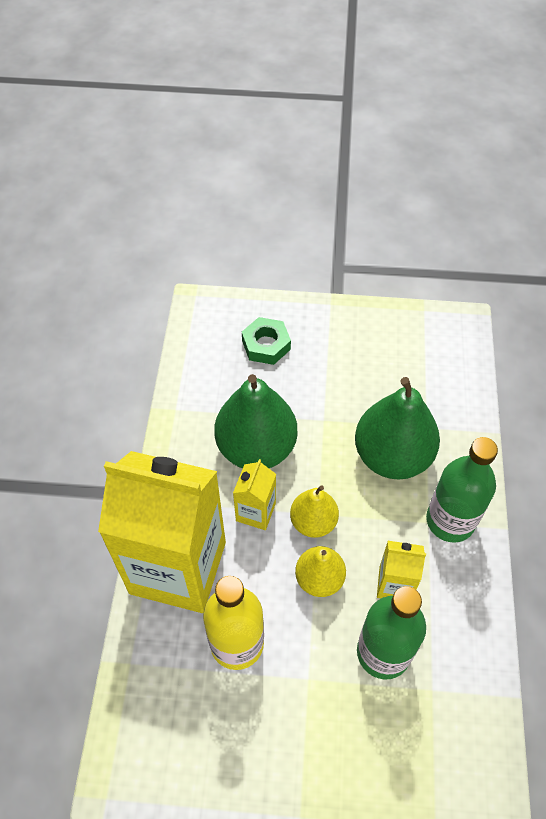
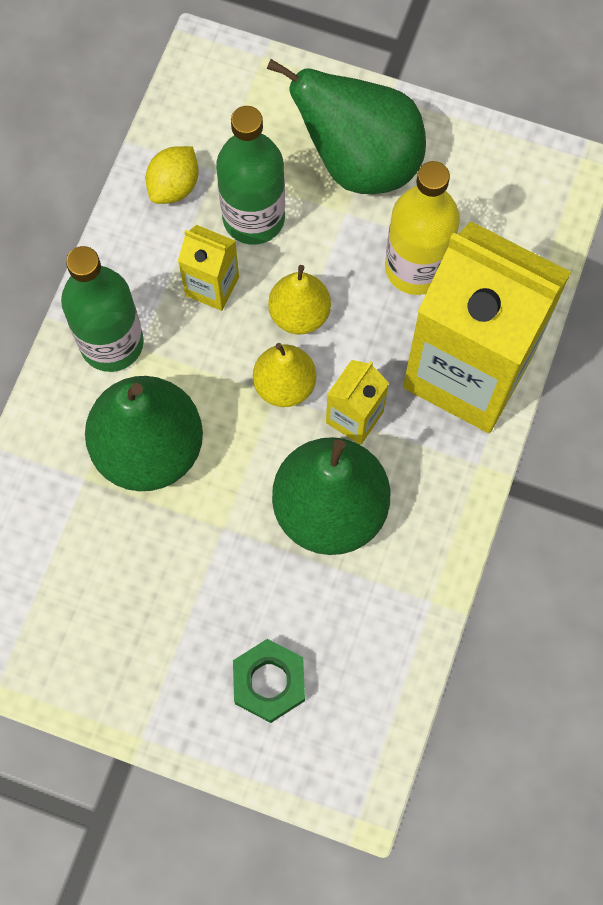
camera: 165 degrees left, 15 degrees up
none -> yellow lemon [145,146,199,204]
none -> green pear [267,59,426,194]

